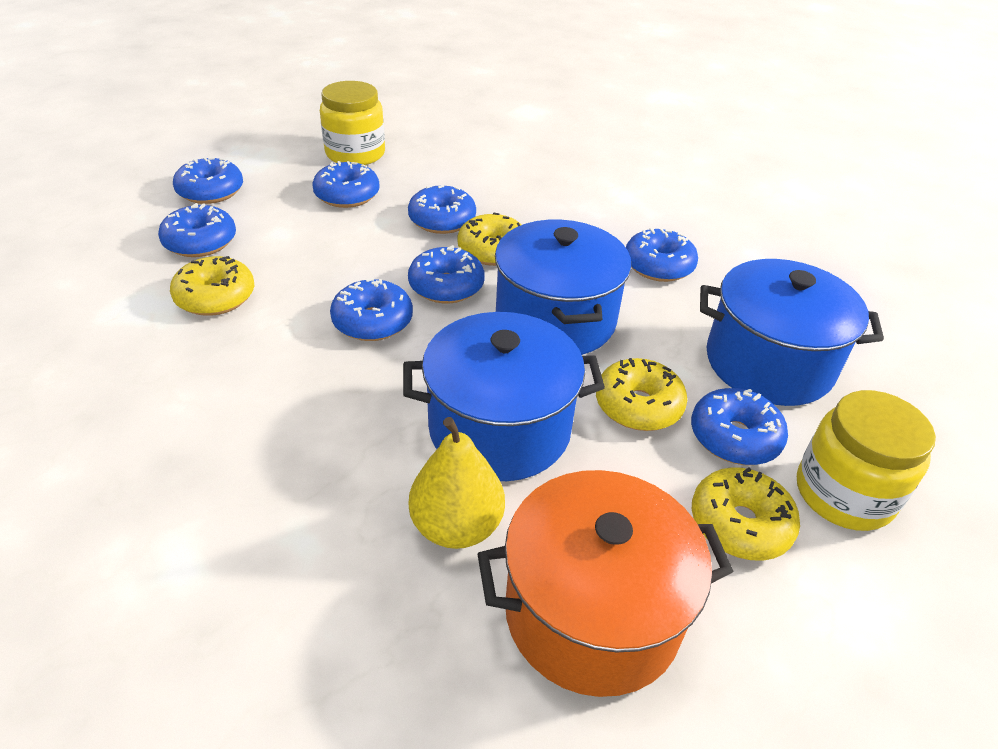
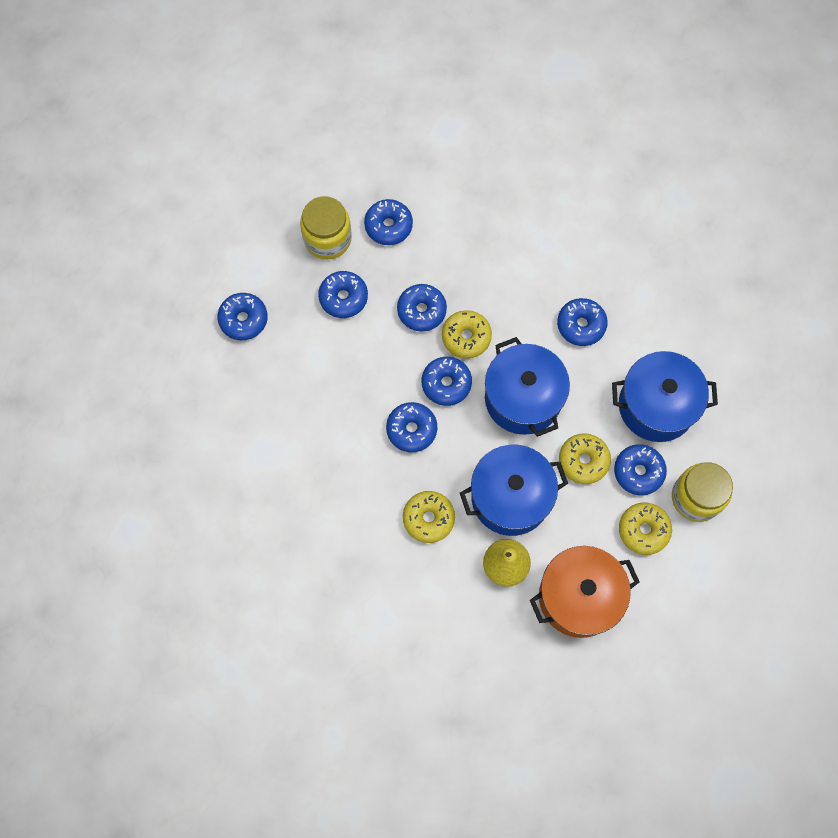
camera: 10 degrees left, 30 degrees up
blue donut [158,203,236,257] -> blue donut moved to [364,199,413,245]
yellow donut [170,256,254,316] -> yellow donut moved to [403,491,455,543]

